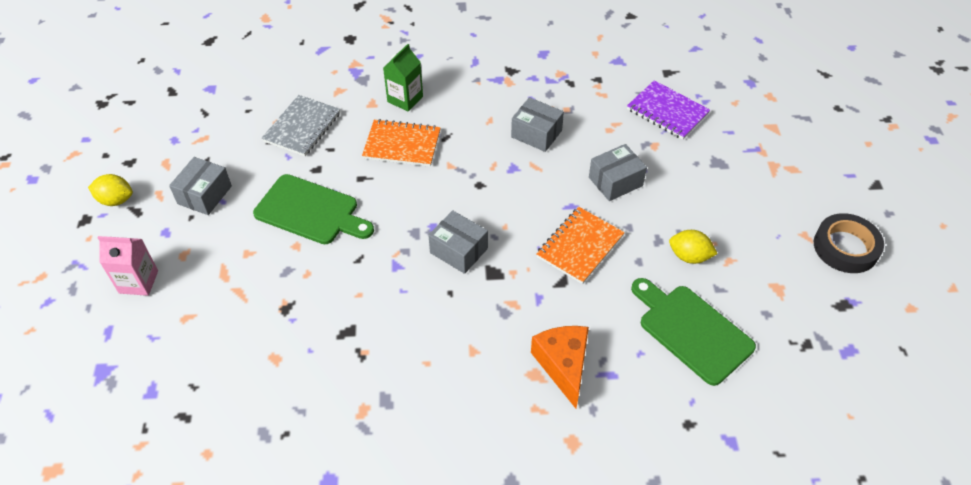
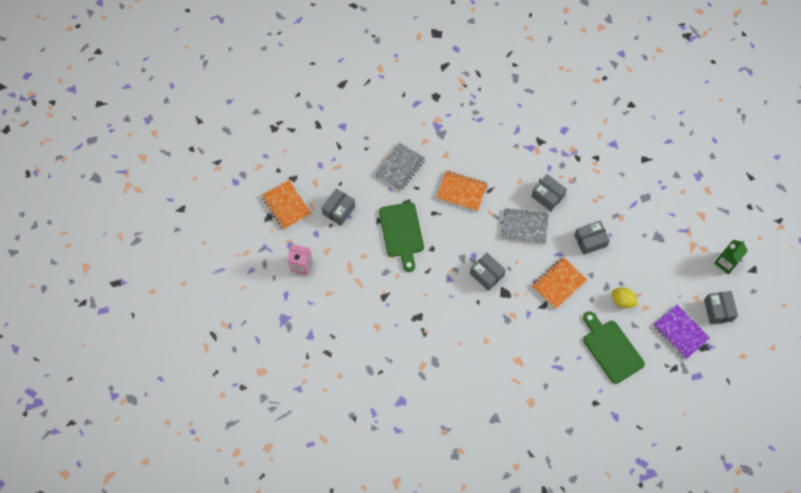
camera: 10 degrees right, 15 degrees up
yellow lemon [88,174,133,206] -> orange notebook [262,180,311,230]
green cutting board [253,174,374,244] -> green cutting board turned 45 degrees clockwise [379,202,424,272]
green carton [383,44,423,112] -> green carton moved to [714,240,748,274]
orange cheese [531,326,589,408] -> none
purple notebook [627,80,710,140] -> purple notebook moved to [653,304,710,359]
black tape [814,213,884,273] -> grey box [704,291,738,324]
none -> grey notebook [501,208,549,244]

